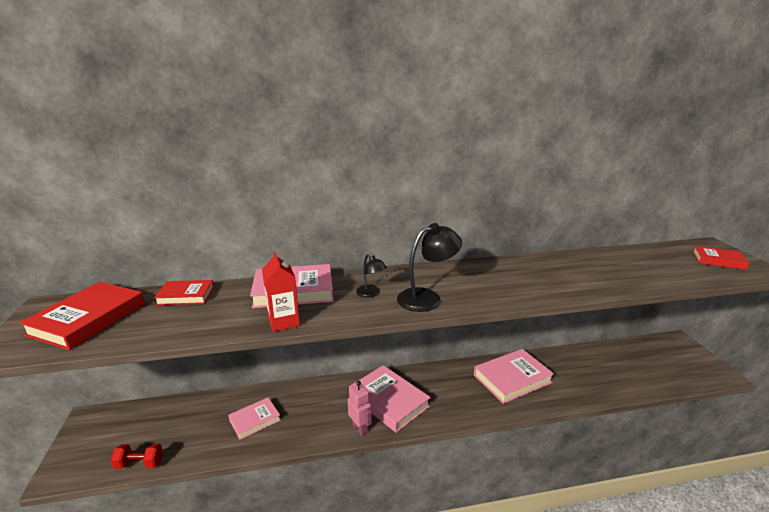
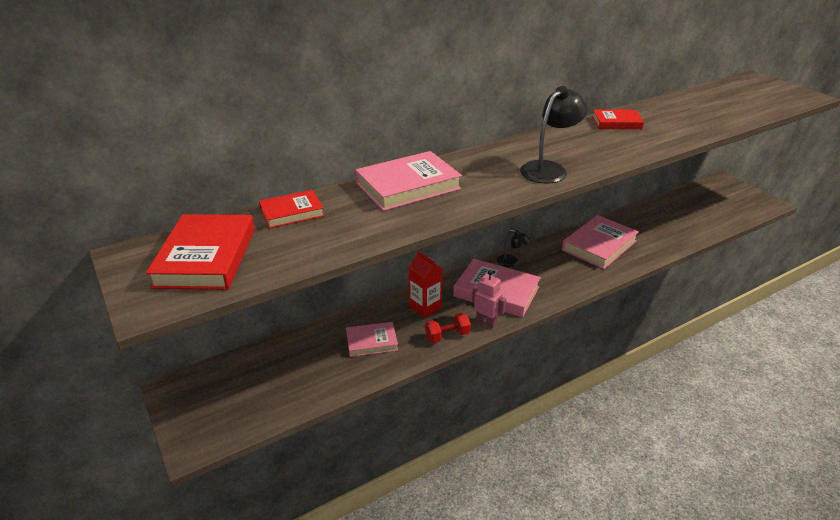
camera: 20 degrees left, 10 degrees up
red dumbbell [111,444,163,469] -> red dumbbell moved to [425,313,471,343]
pink book [228,397,281,440] -> pink book turned 45 degrees clockwise [346,322,398,357]
red carton [262,252,300,332] -> red carton moved to [409,251,443,318]
black lamp [356,254,387,298] -> black lamp moved to [497,230,531,267]
red book [693,246,750,270] -> red book moved to [592,109,644,129]

